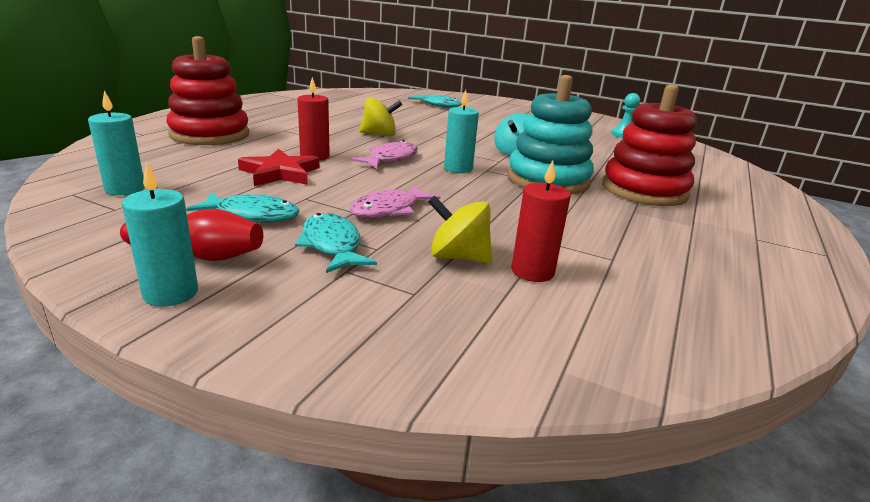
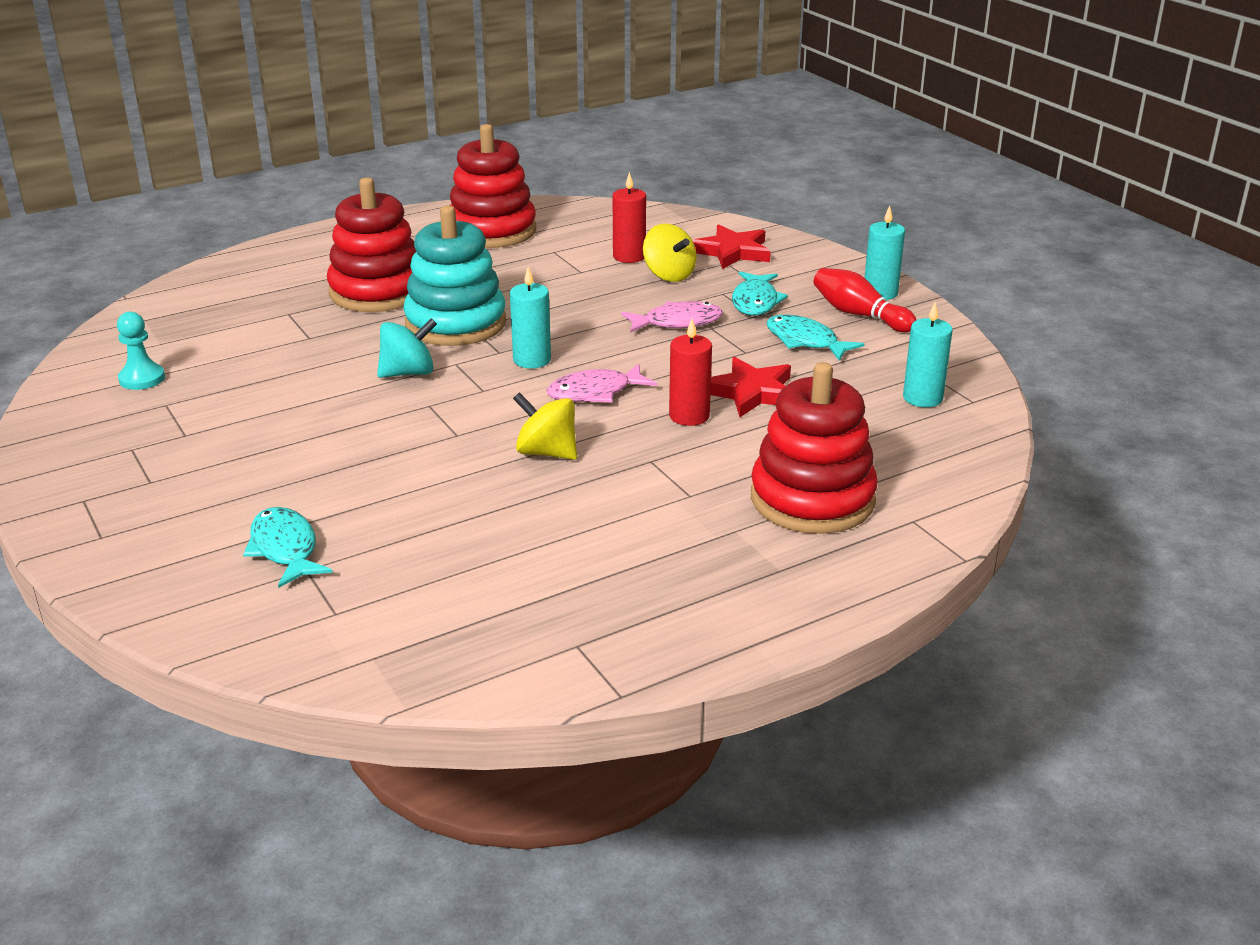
camera: 145 degrees left, 5 degrees up
none -> red stacking toy [450,124,536,248]
none -> red star [692,224,771,269]

